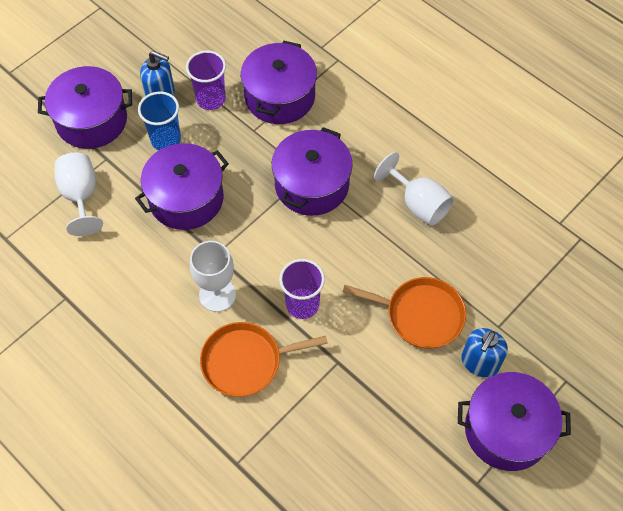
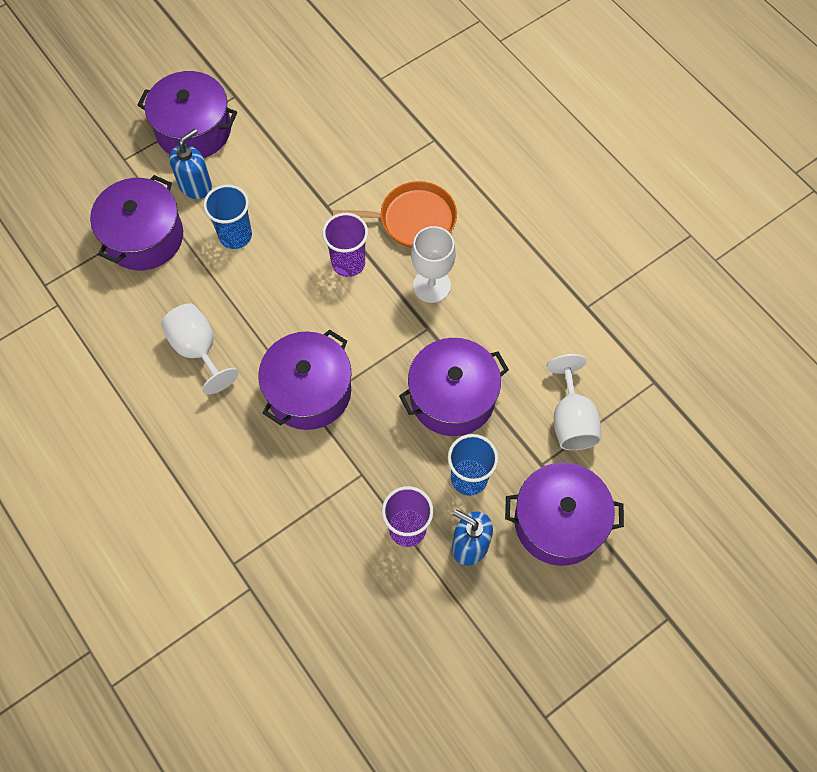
camera: 170 degrees left, 5 degrees up
purple pot [241,41,317,124] -> purple pot moved to [90,175,183,271]
orange pan [343,277,466,348] -> blue cup [203,185,252,249]

